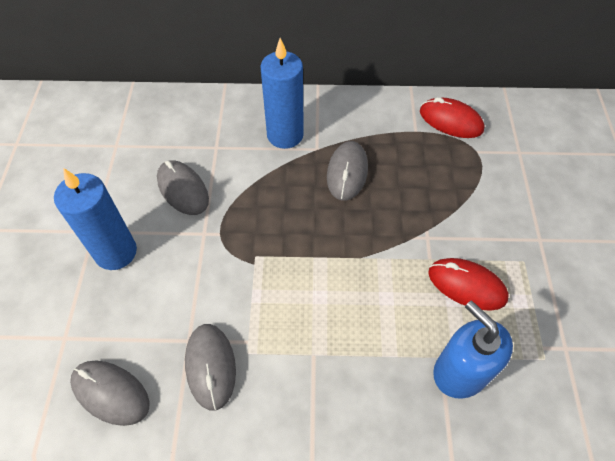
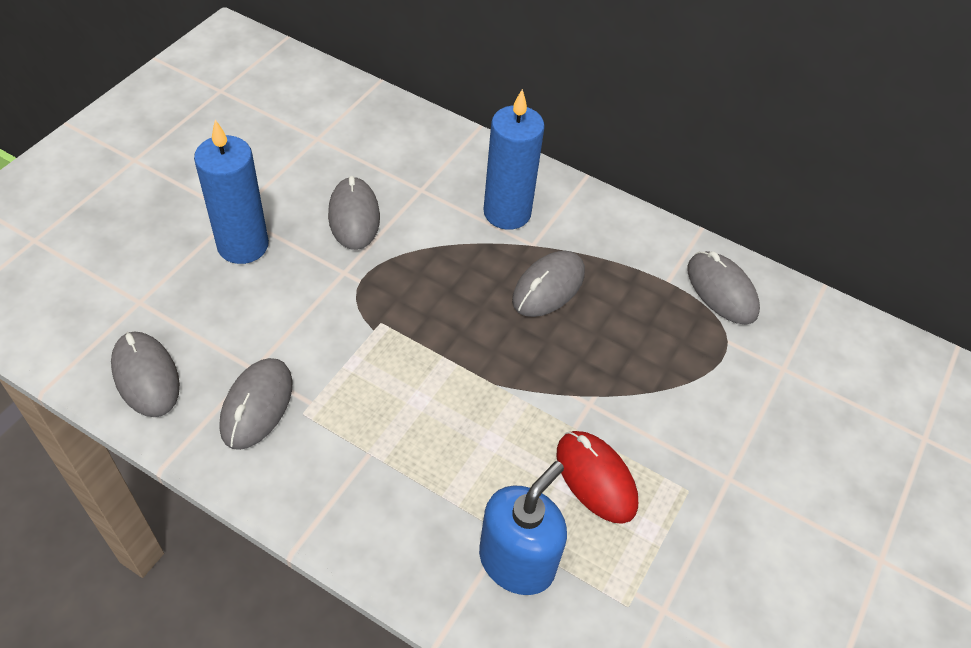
camera: 25 degrees right, 5 degrees down
red mouse [420,97,485,138] -> grey mouse [688,251,760,324]
blue soap dispenser [433,301,513,399] -> blue soap dispenser turned 45 degrees clockwise [479,461,567,595]

